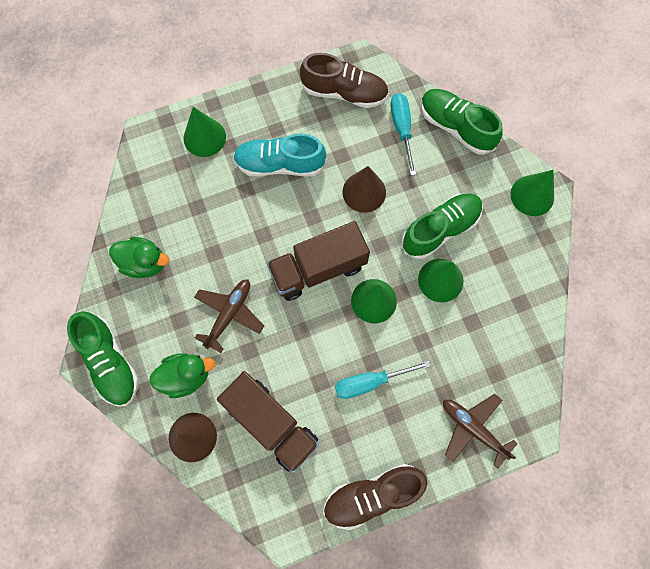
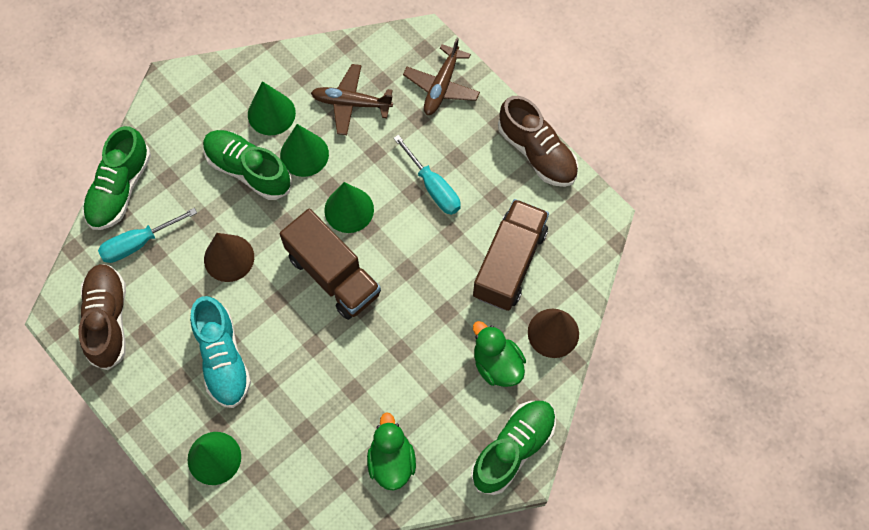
camera: 110 degrees left, 5 degrees down
brown plane [194,279,264,353] -> brown plane moved to [311,64,393,135]
green cone [511,170,554,216] -> green cone moved to [248,81,296,135]

